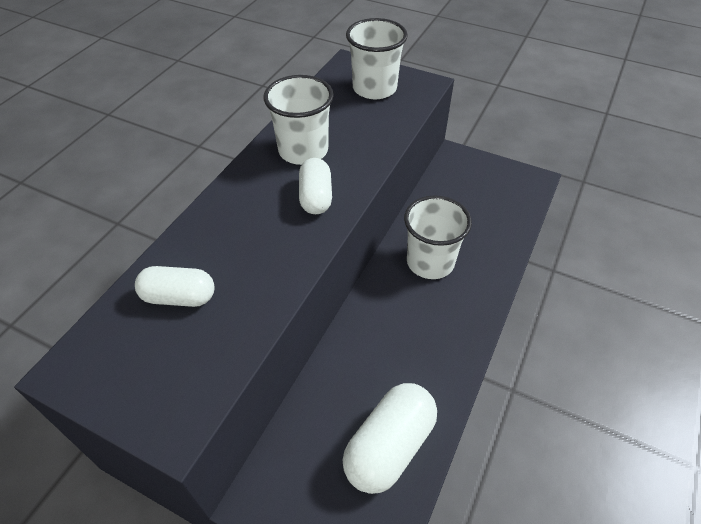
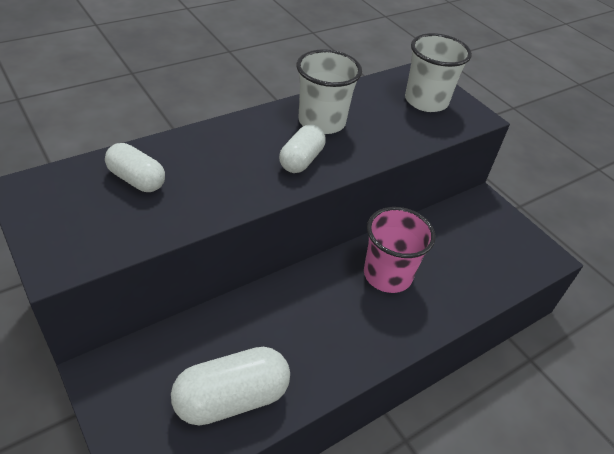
camera: 25 degrees right, 5 degrees down
white cup [404,195,472,279] -> pink cup [364,207,435,293]

